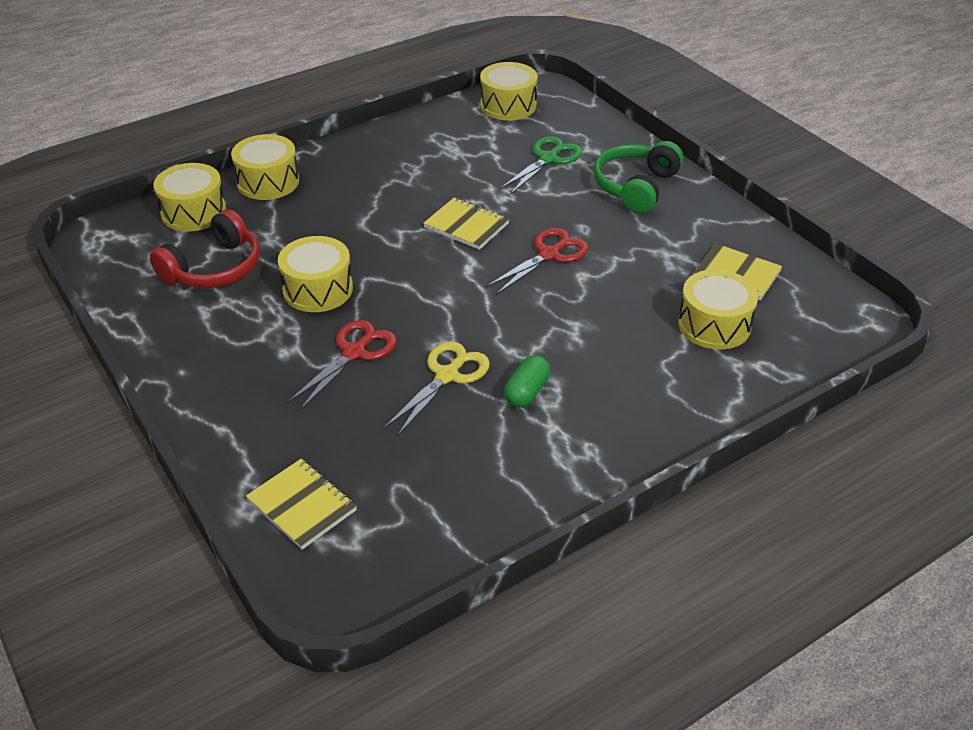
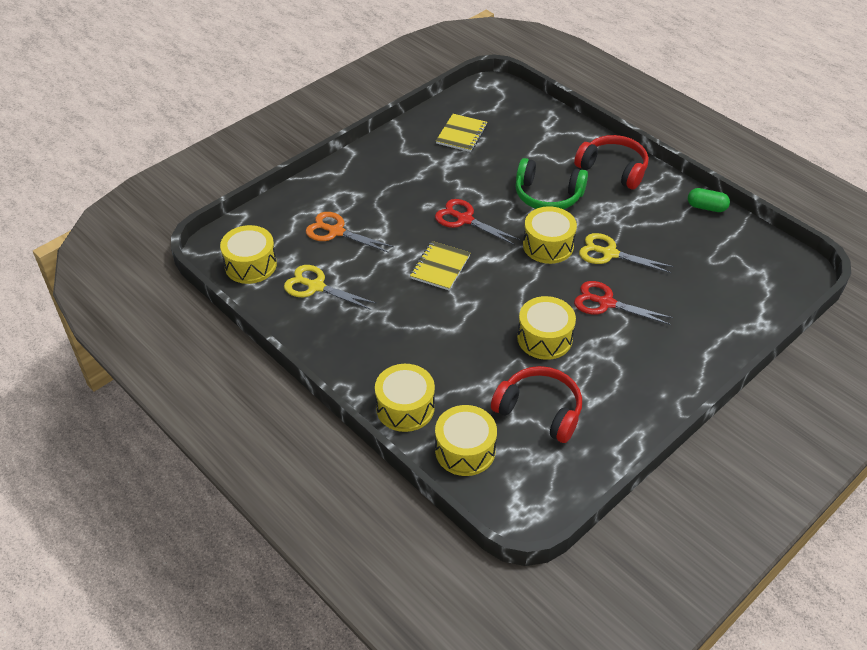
camera: 100 degrees left, 5 degrees up
yellow notebook [246,459,357,550] -> none
green scissors [500,136,582,195] -> orange scissors [306,212,394,253]
green capsule [504,355,550,407] -> green capsule moved to [688,188,730,212]
green headphones [594,141,684,213] -> green headphones moved to [515,158,588,209]
yellow drum [678,269,758,350] -> yellow drum moved to [523,206,577,264]
none -> yellow scissors [284,265,377,310]
none -> red headphones [574,135,648,189]

